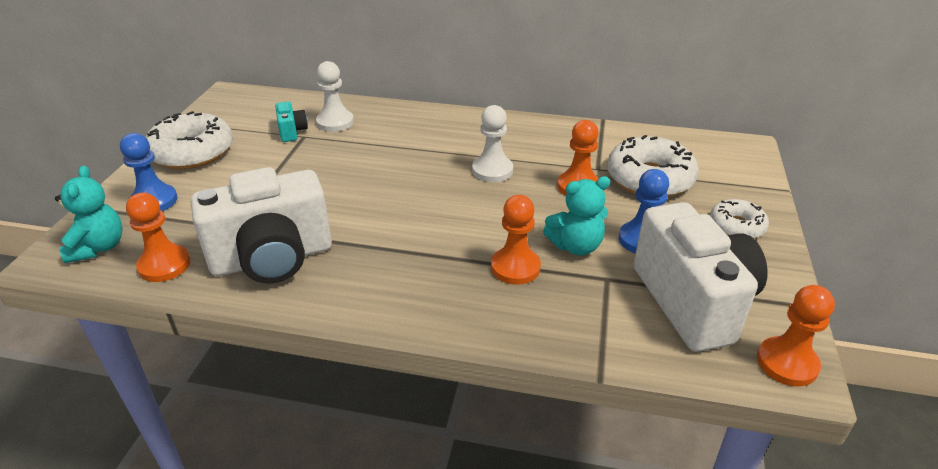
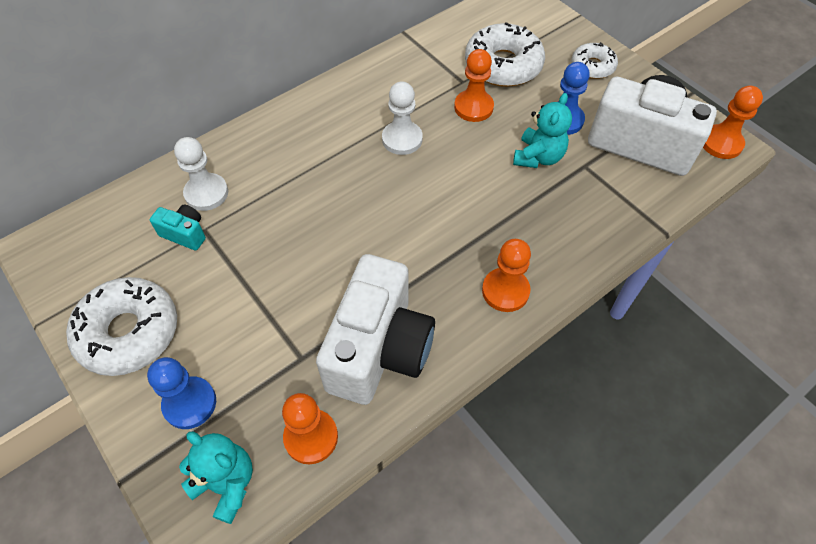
camera: 50 degrees left, 20 degrees up
orange pawn [491,195,541,285] -> orange pawn moved to [482,239,531,312]

